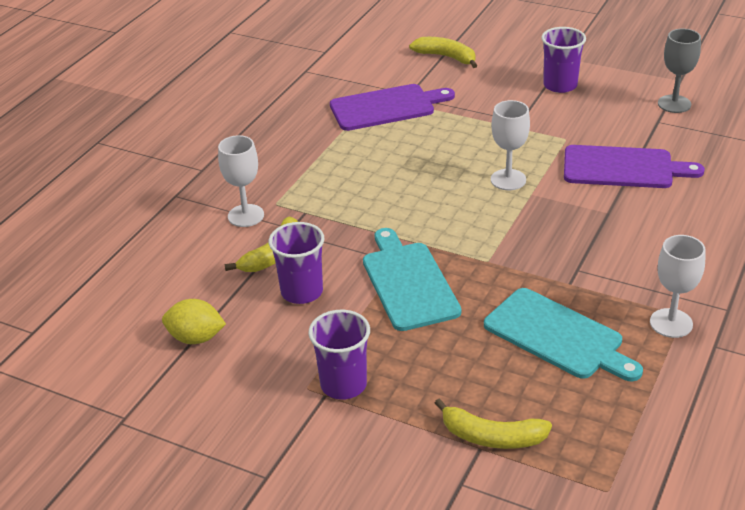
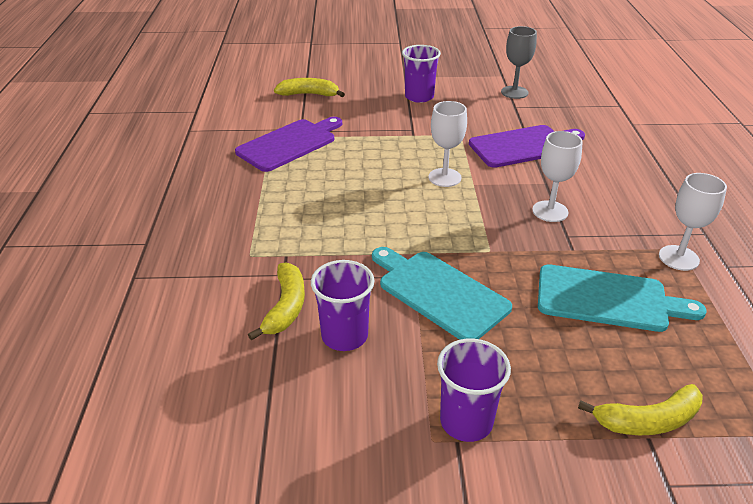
camera: 30 degrees left, 0 degrees up
yellow lemon [162,299,226,344] -> none
white goblet [218,135,264,227] -> white goblet moved to [532,131,583,222]

